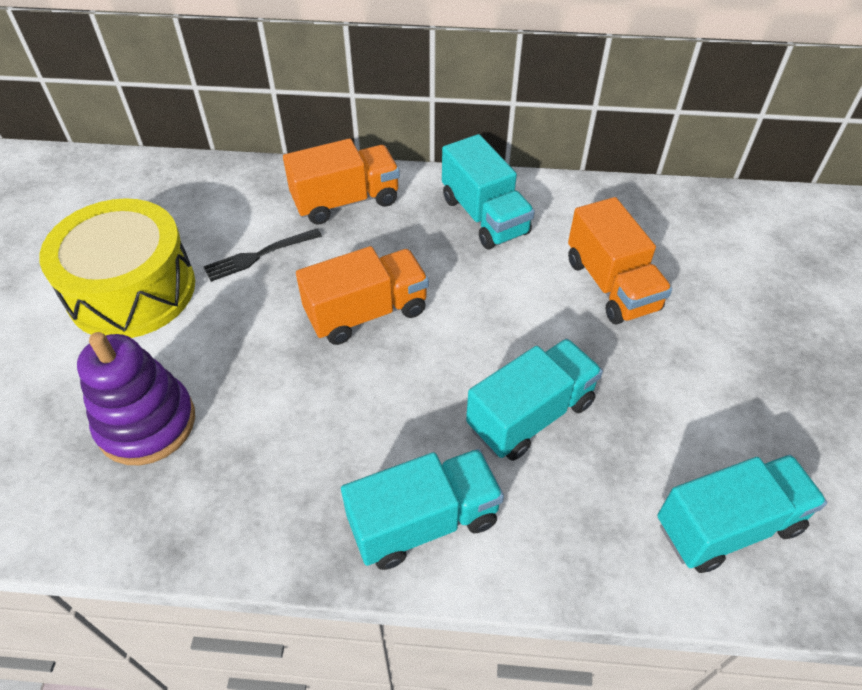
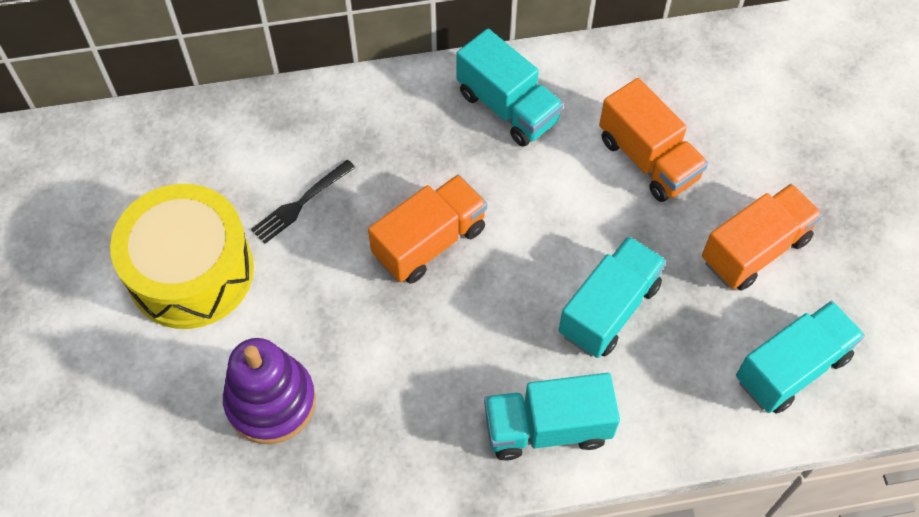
camera: 15 degrees left, 10 degrees up
orange truck [283,139,400,225] -> orange truck moved to [702,184,823,291]
turquoise truck [341,449,504,570] -> turquoise truck turned 150 degrees counterclockwise [484,373,620,461]

